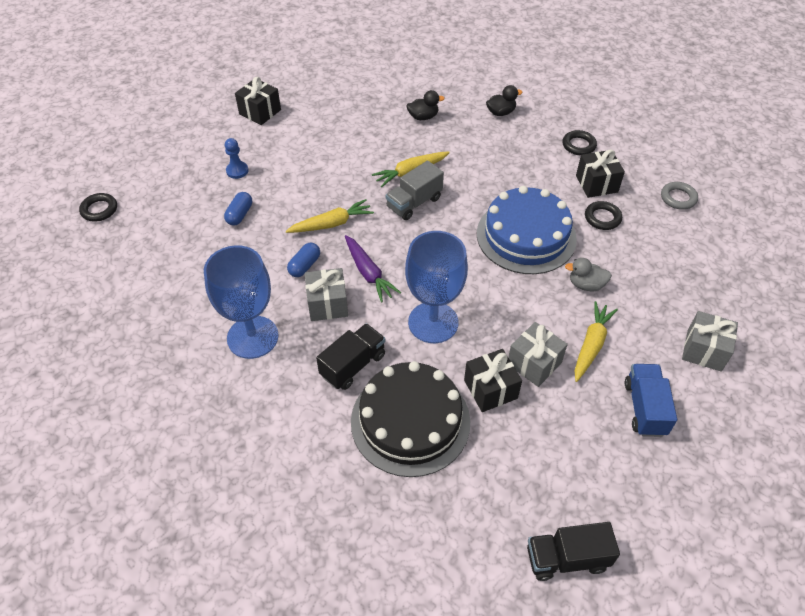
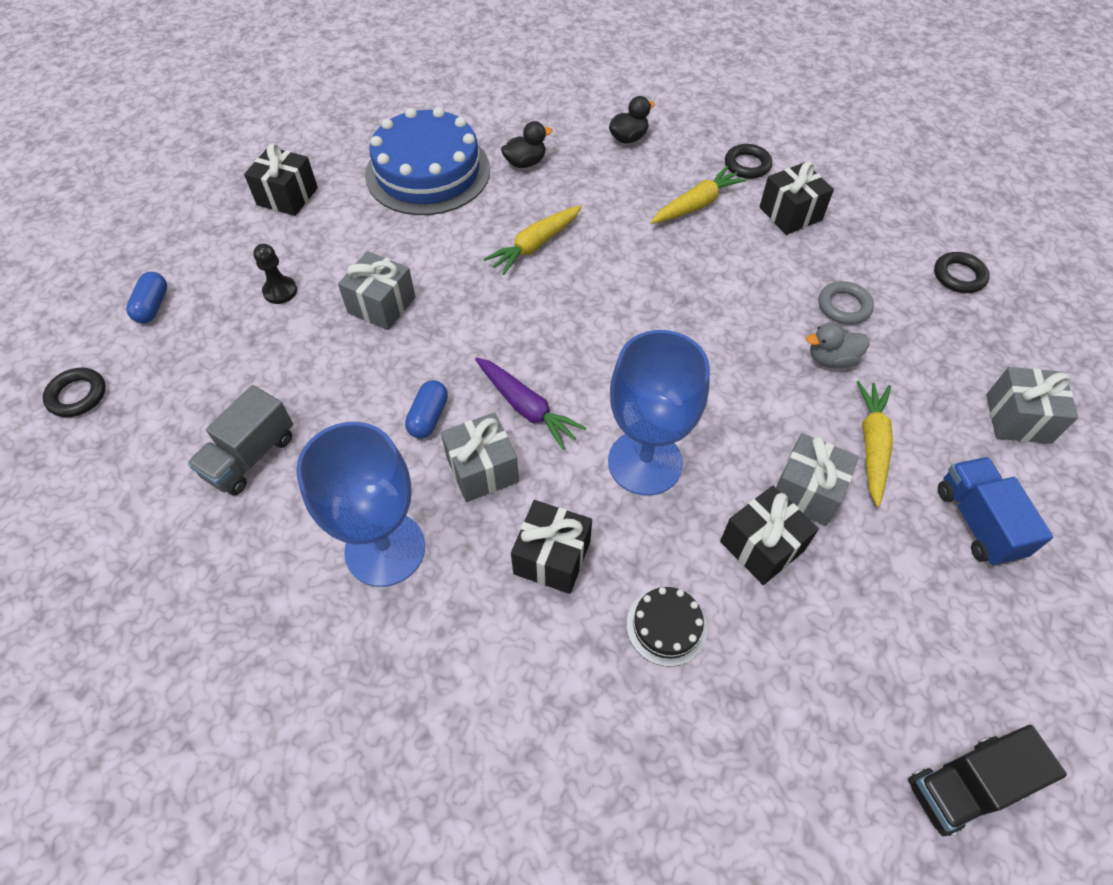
camera: 15 degrees left, 5 degrees up
blue capsule [224,192,252,225] -> blue capsule moved to [126,272,167,323]
blue pawn [225,138,249,179] -> black pawn [253,244,297,304]
yellow carrot [286,199,374,233] -> yellow carrot moved to [651,166,747,224]
black truck [316,323,385,390] -> black gift [511,500,592,594]
black cake [351,361,470,477] -> black cake [627,587,707,667], size x0.44
grey truck [386,161,444,220] -> grey truck moved to [188,385,293,495]
blue cake [477,186,577,274] -> blue cake moved to [365,107,490,215]
black ring [585,201,622,230] -> black ring moved to [934,252,990,293]
grey ring [661,182,698,210] -> grey ring moved to [819,281,874,325]
none -> grey gift [338,251,415,330]

